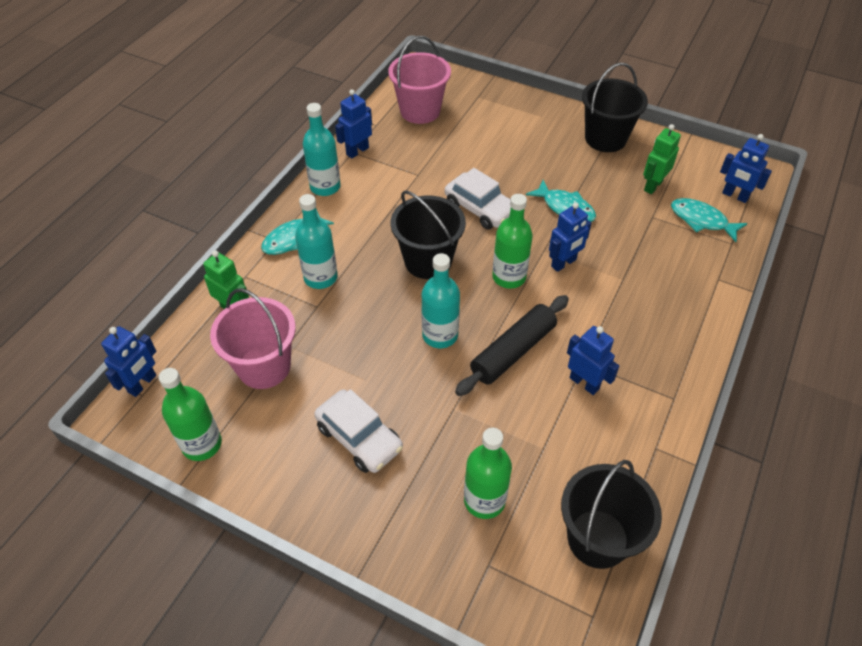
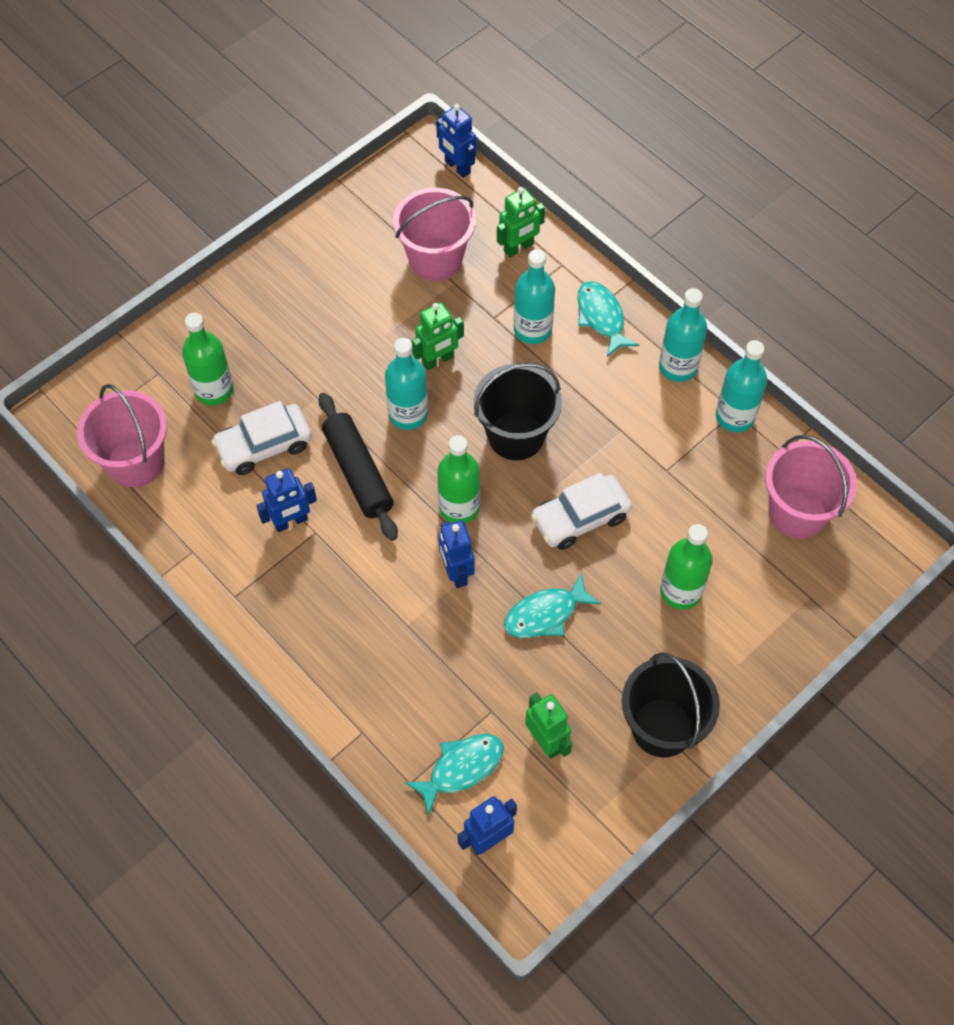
camera: 110 degrees right, 10 degrees up
green bottle [159,368,222,461] -> green bottle moved to [660,524,713,610]
white car [314,389,403,473] -> white car moved to [211,401,312,475]
blue robot [335,89,372,158] -> turquoise bottle [716,340,767,432]
black bucket [561,460,662,569] -> pink bucket [77,384,167,487]
none -> green robot [412,302,464,370]

